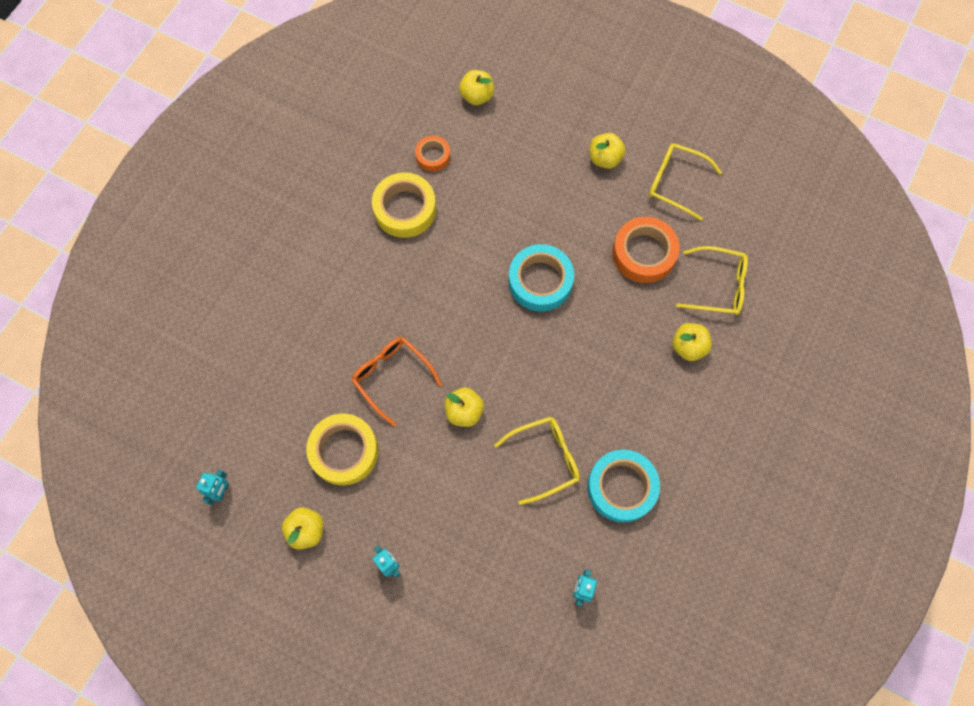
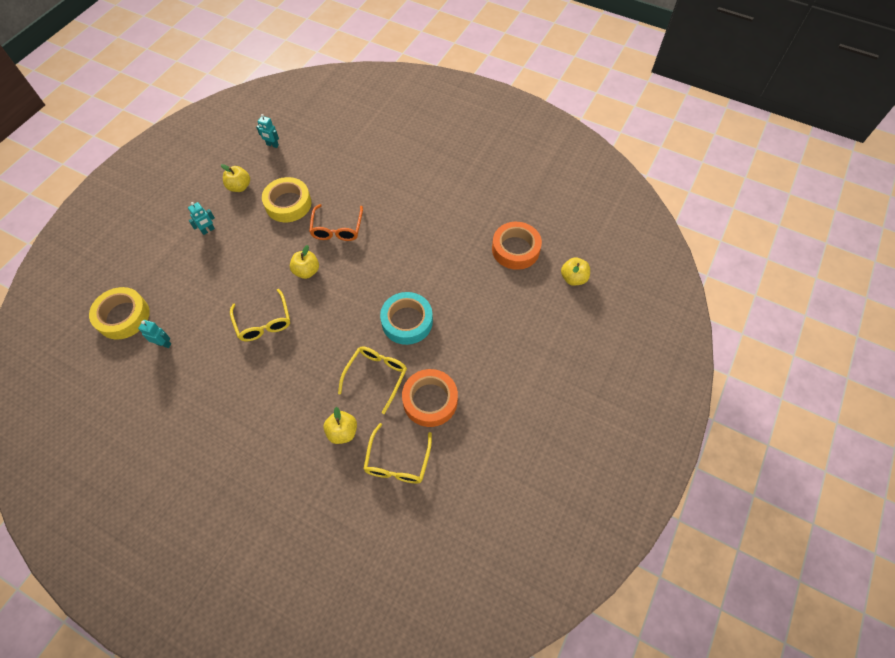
camera: 90 degrees right, 10 degrees down
orange glasses [351,337,442,427] -> orange glasses turned 135 degrees clockwise [309,204,363,241]
yellow tape [372,172,436,238] -> yellow tape moved to [89,287,150,340]
orange tape [415,136,450,172] -> orange tape [492,222,542,270], size x1.77
turquoise tape [587,450,660,523] -> none
yellow apple [590,133,626,169] -> none
yellow glasses [649,143,722,221] -> yellow glasses moved to [338,346,407,414]

